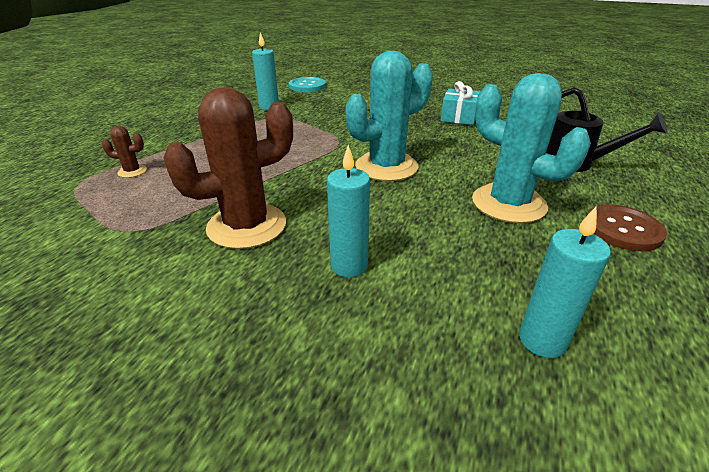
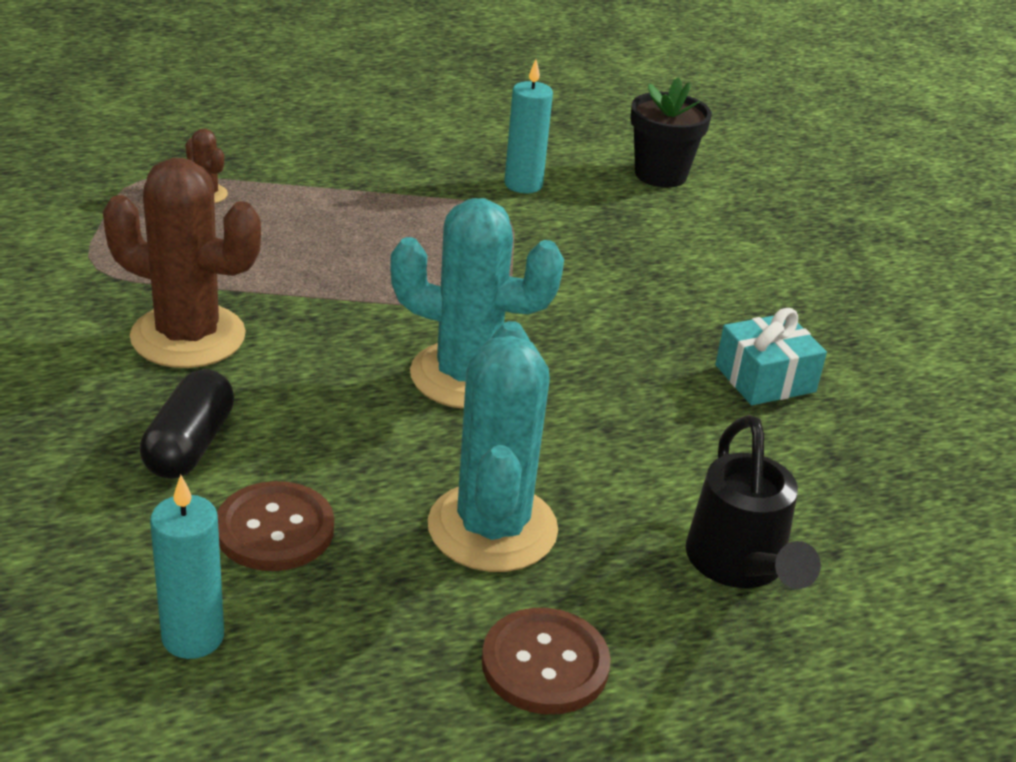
camera: 45 degrees right, 0 degrees up
turquoise button [289,77,326,92] -> black flower pot [630,77,712,188]
turquoise candle [327,145,370,278] -> black capsule [140,369,234,479]
none -> brown button [217,481,334,571]

